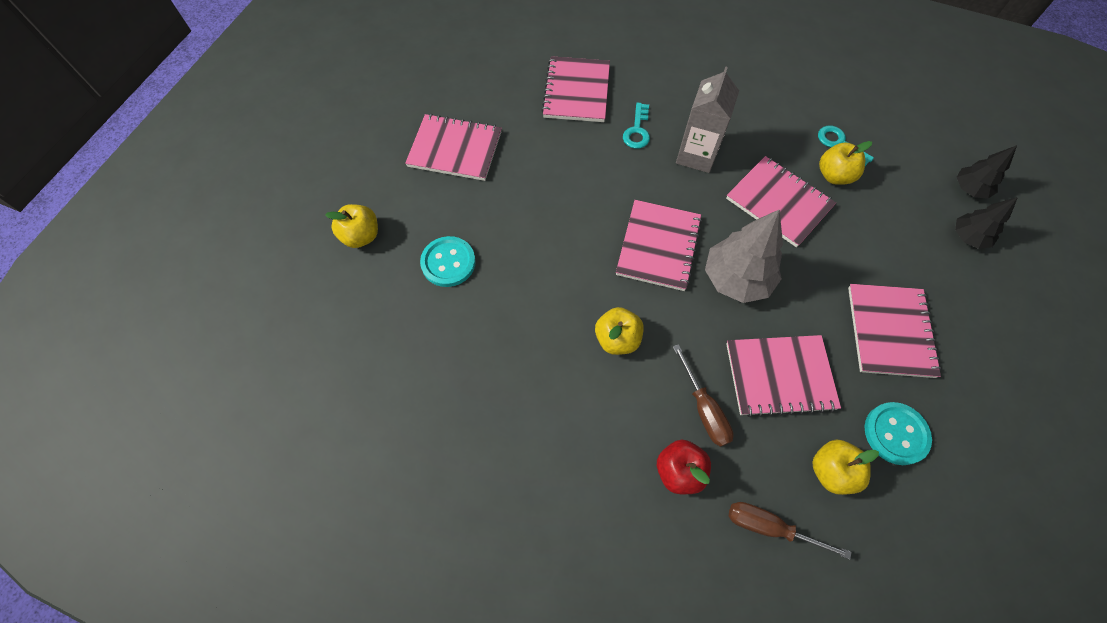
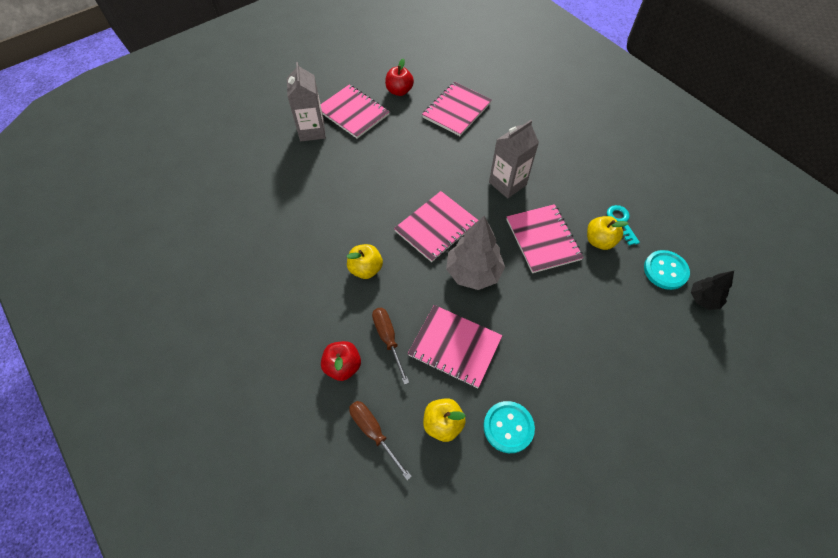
camera: 30 degrees right, 5 degrees down
yellow apple [325,204,378,248] -> none
turquoise button [420,236,476,287] -> turquoise button moved to [644,250,690,290]
turquoise key [623,103,650,149] -> none
brown screwdriver [673,344,734,447] -> brown screwdriver turned 150 degrees clockwise [372,308,409,385]
pink notebook [848,284,942,378] -> none
black tree [955,197,1018,249] -> none
none -> grey carton [287,62,326,141]
none -> red apple [385,58,414,96]

